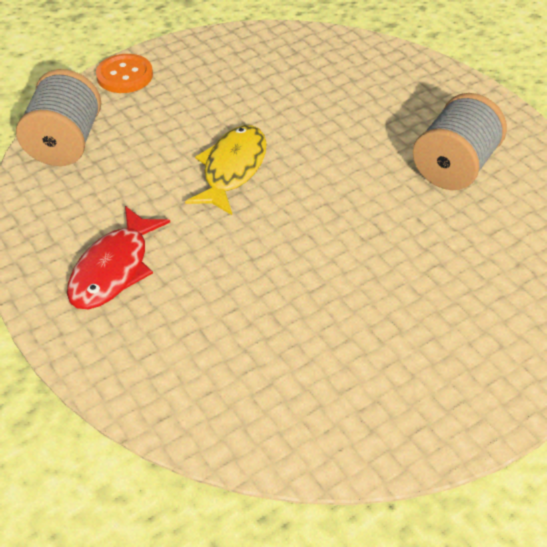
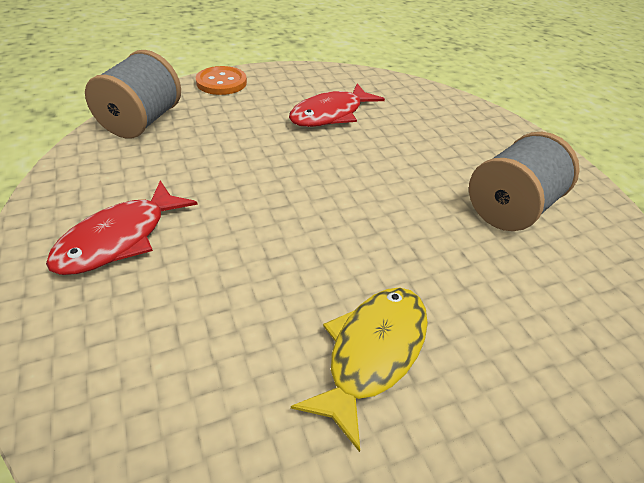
camera: 10 degrees right, 5 degrees down
yellow fish [185,125,267,215] -> yellow fish moved to [291,287,428,452]
none -> red fish [289,83,385,127]

